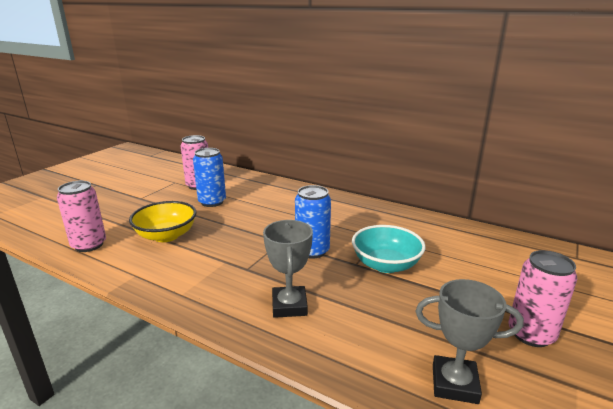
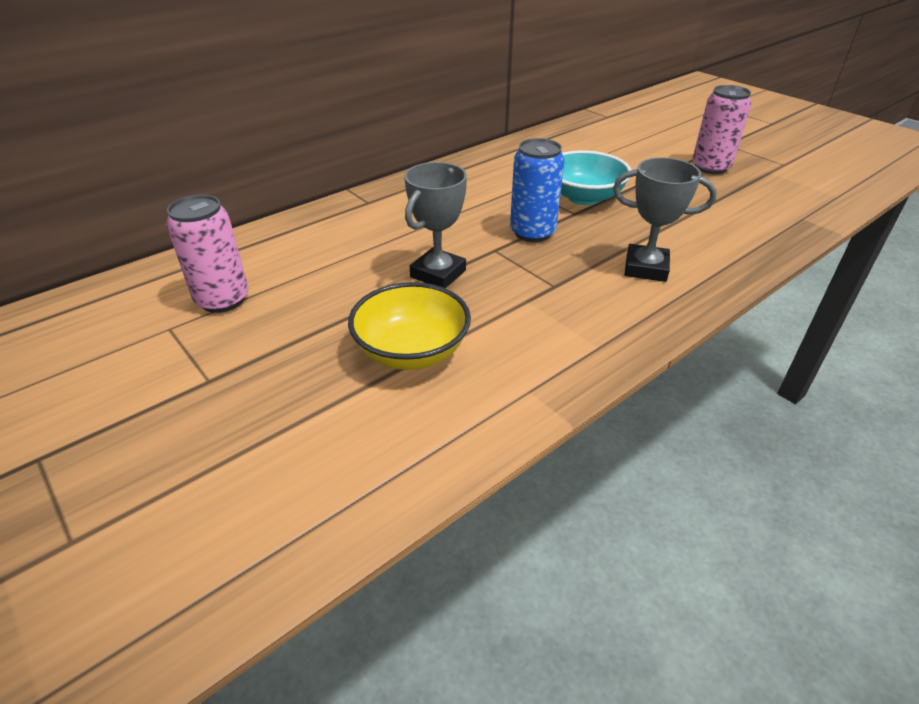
camera: 70 degrees left, 15 degrees up
pink can [57,181,106,252] -> none
blue can [193,148,226,207] -> none
grey trophy [416,279,524,404] -> grey trophy moved to [404,162,467,288]

